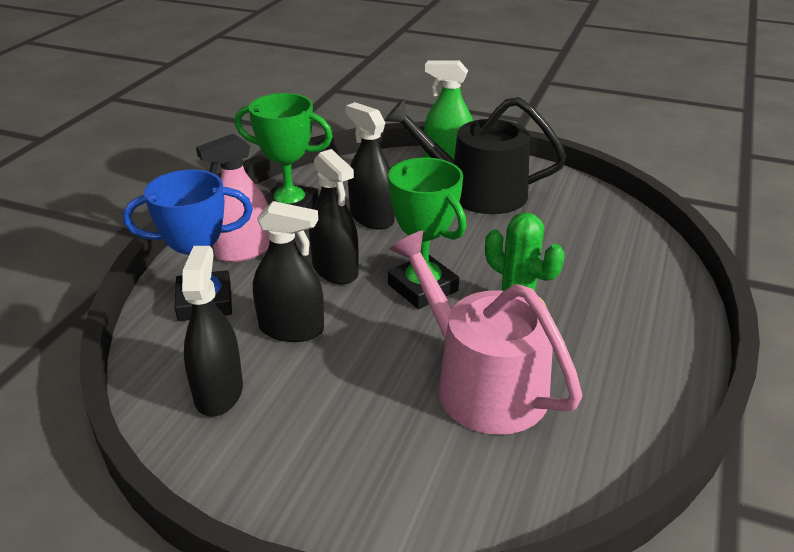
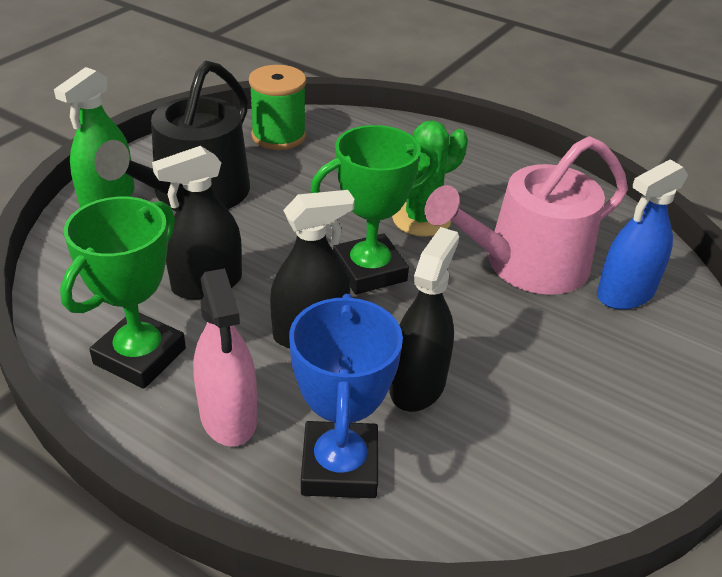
camera: 80 degrees left, 5 degrees up
black spray bottle [182,246,243,417] -> none
none -> green spool [249,65,306,150]
none -> blue spray bottle [597,159,688,310]

